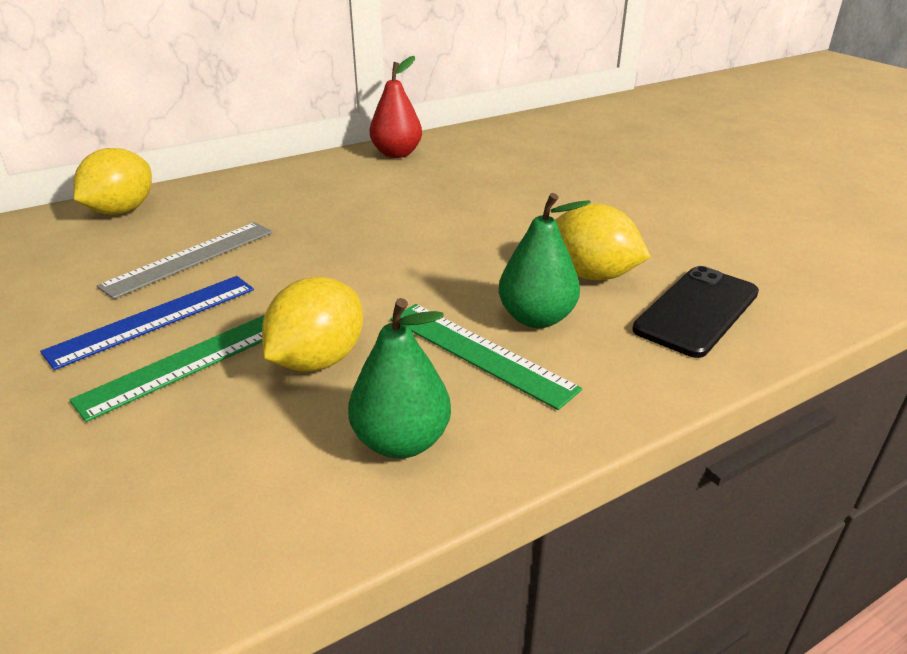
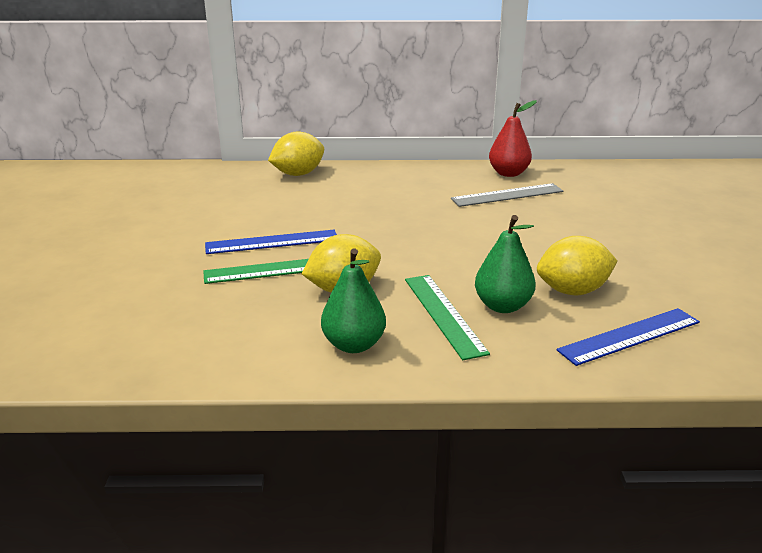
camera: 30 degrees right, 5 degrees down
grey ruler [97,222,273,299] -> grey ruler moved to [451,183,563,207]
yellow lemon [555,204,651,280] -> yellow lemon turned 75 degrees counterclockwise [537,236,617,295]
black phone [632,266,759,358] -> blue ruler [557,308,700,366]

